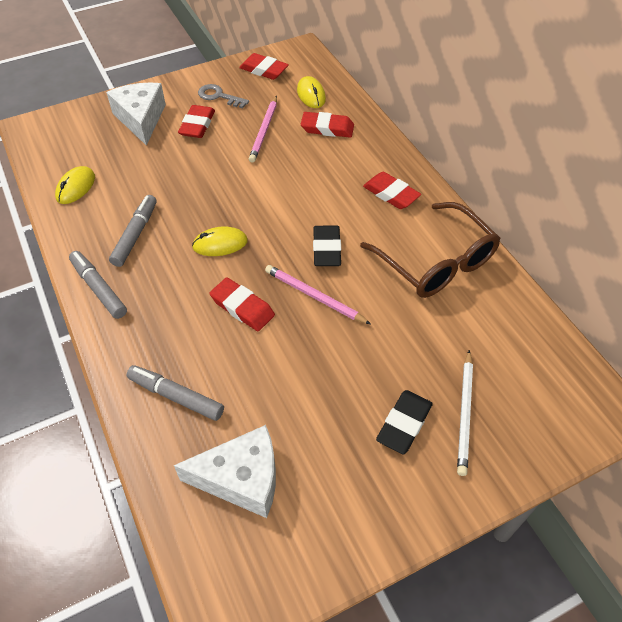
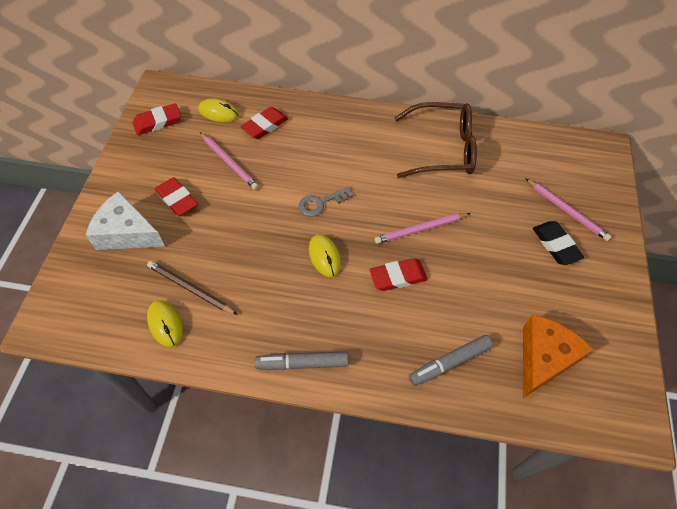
camera: 55 degrees left, 5 degrees up
grey marker [109,195,157,267] -> none
white cheese [174,425,276,518] -> orange cheese [523,315,594,398]
yellow mouse [192,226,248,256] -> yellow mouse turned 45 degrees counterclockwise [309,234,341,277]
grey key [198,84,249,109] -> grey key moved to [298,186,353,217]
black eraser [313,226,341,266] -> none
red eraser [363,172,421,209] -> none
white pencil [457,350,473,476] -> pink pencil [525,178,612,241]
none -> brown pencil [147,261,238,315]

